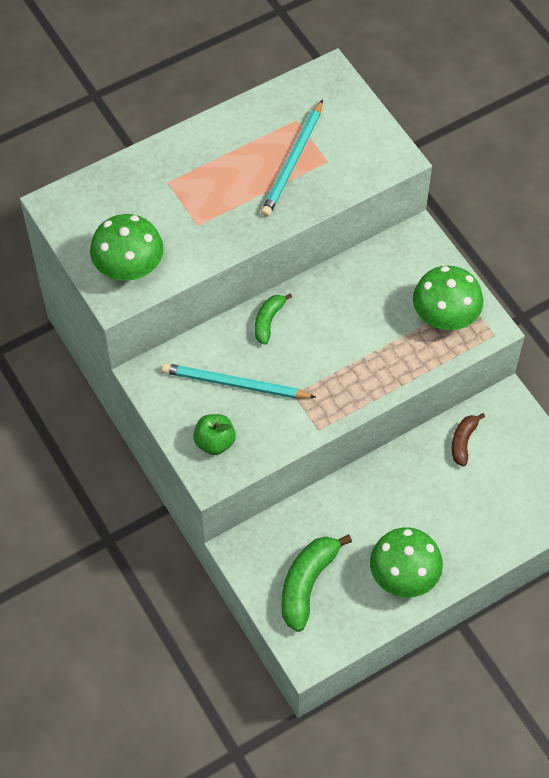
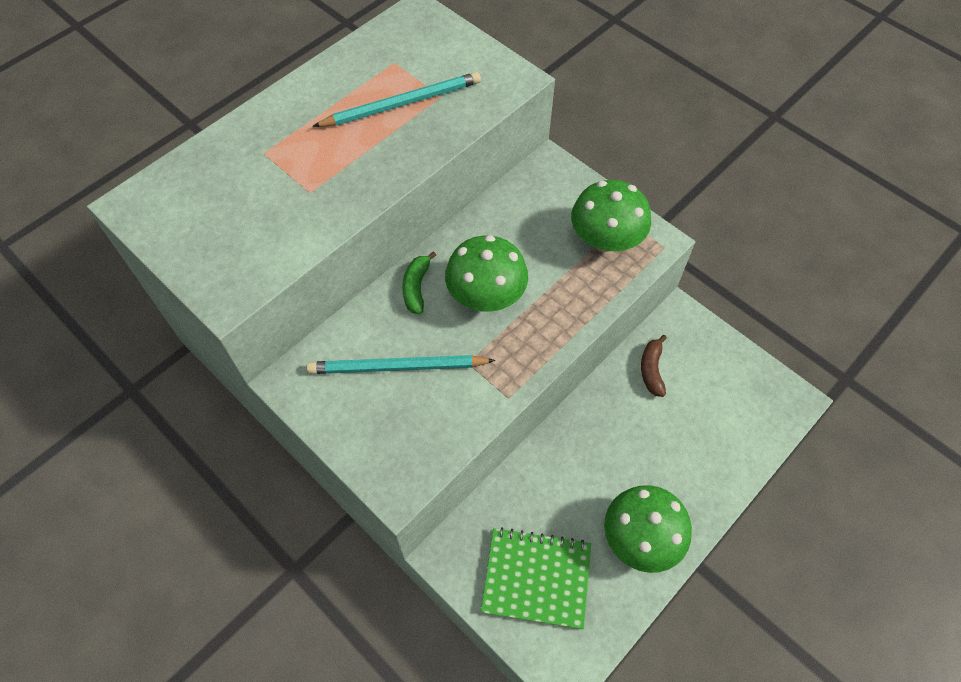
camera: 15 degrees left, 0 degrees up
green mushroom [90,214,164,281] -> green mushroom moved to [445,235,528,312]
green apple [193,414,236,455] -> none
turquoise pencil [261,99,323,217] -> turquoise pencil turned 120 degrees counterclockwise [312,72,481,127]
green banana [282,534,352,632] -> green notebook [481,527,591,629]

